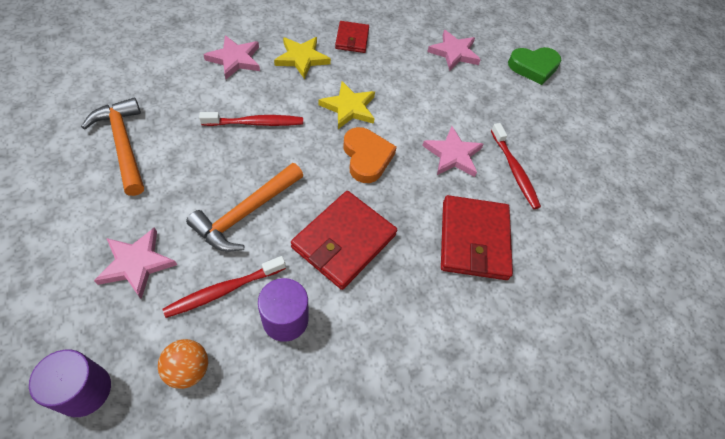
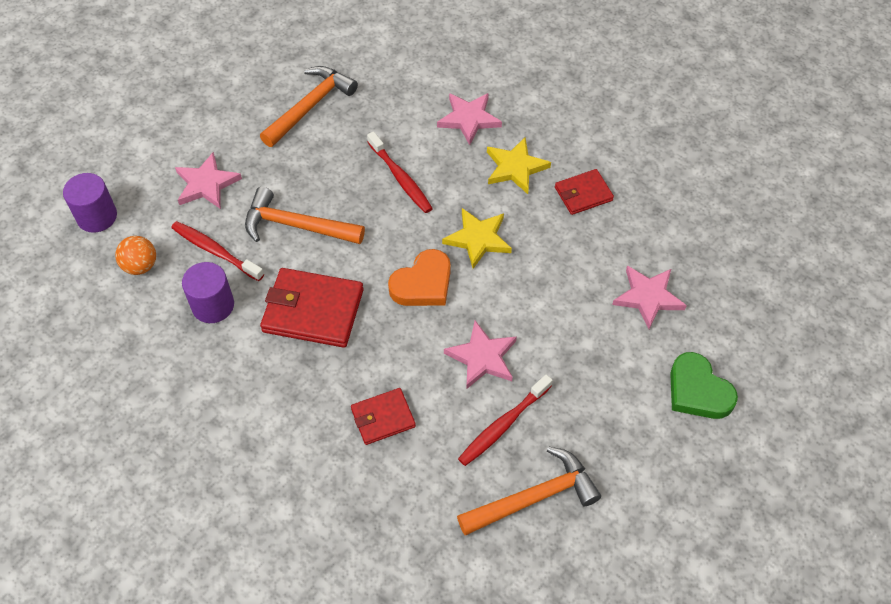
camera: 70 degrees right, 0 degrees up
red wallet [441,195,513,280] -> red wallet [351,388,416,445], size x0.58
none -> orange hammer [457,447,601,535]

